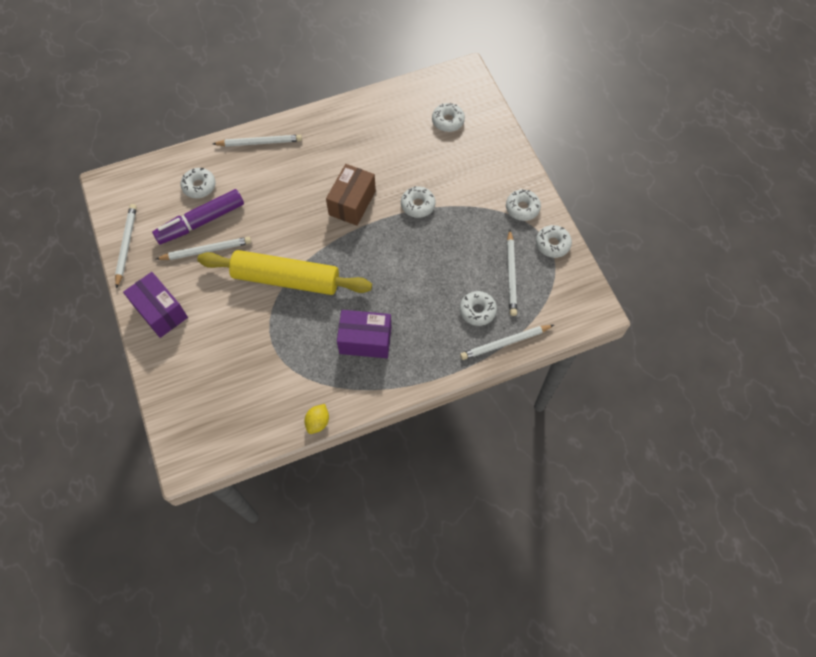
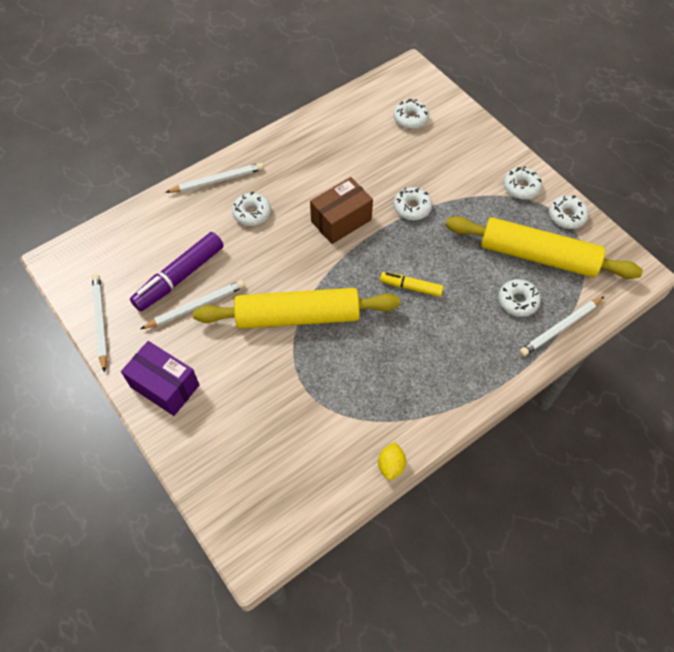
camera: 15 degrees left, 5 degrees down
white donut [180,167,216,198] -> white donut moved to [232,192,271,226]
brown box [326,164,376,226] -> brown box turned 45 degrees clockwise [310,177,373,244]
purple box [337,310,392,358] -> none
white pencil [507,230,517,316] -> yellow rolling pin [446,216,643,279]
none -> yellow marker [380,272,444,297]

